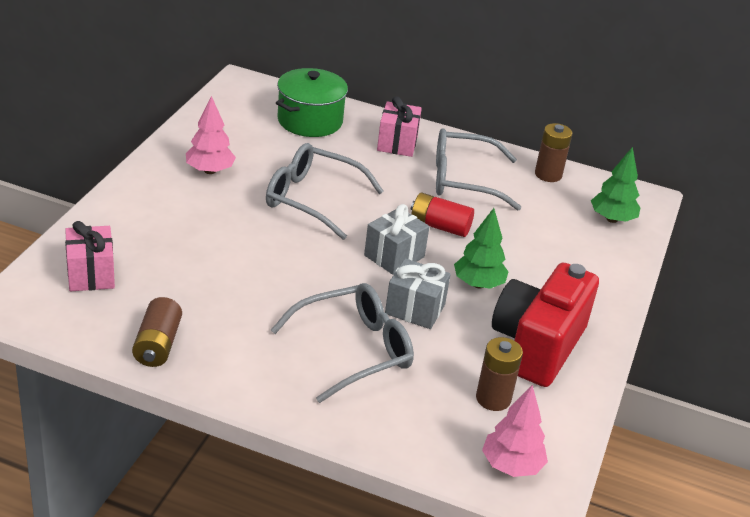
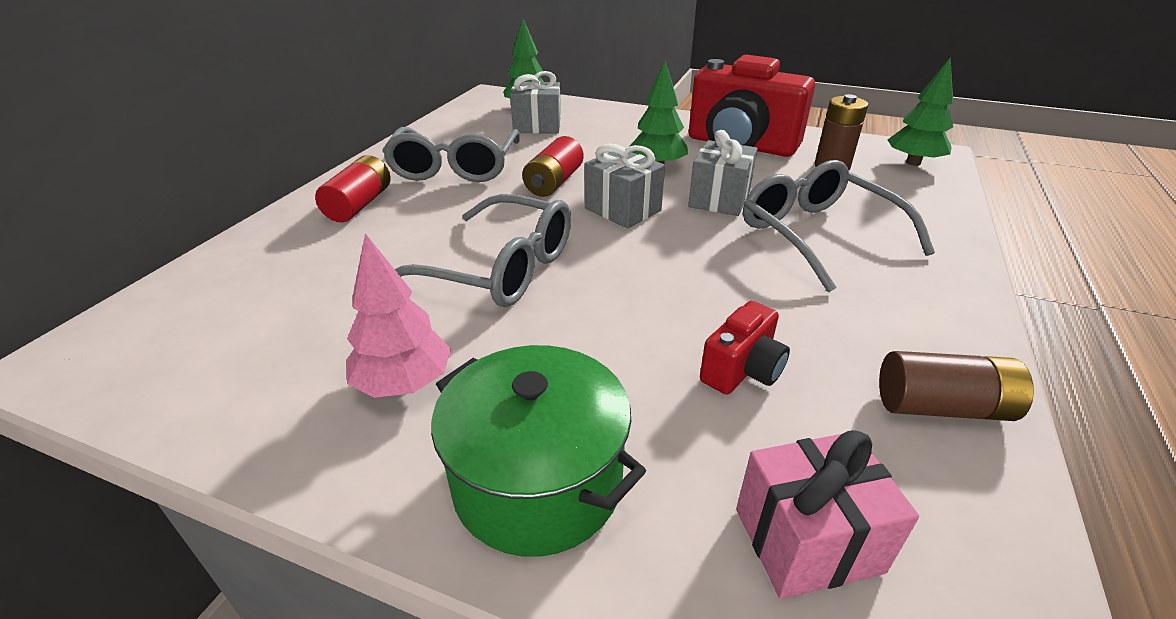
camera: 85 degrees left, 0 degrees up
grey glasses [266,143,384,240] -> grey glasses turned 90 degrees counterclockwise [395,194,571,307]
green pot [276,68,348,137] -> green pot moved to [431,345,646,557]
pink gift [377,96,422,157] -> red battery [315,155,391,222]
pink tree [482,385,548,477] -> green tree [887,57,953,166]
brown battery [535,123,572,182] -> none
none -> grey gift [510,71,561,134]
none -> red camera [700,301,790,395]

